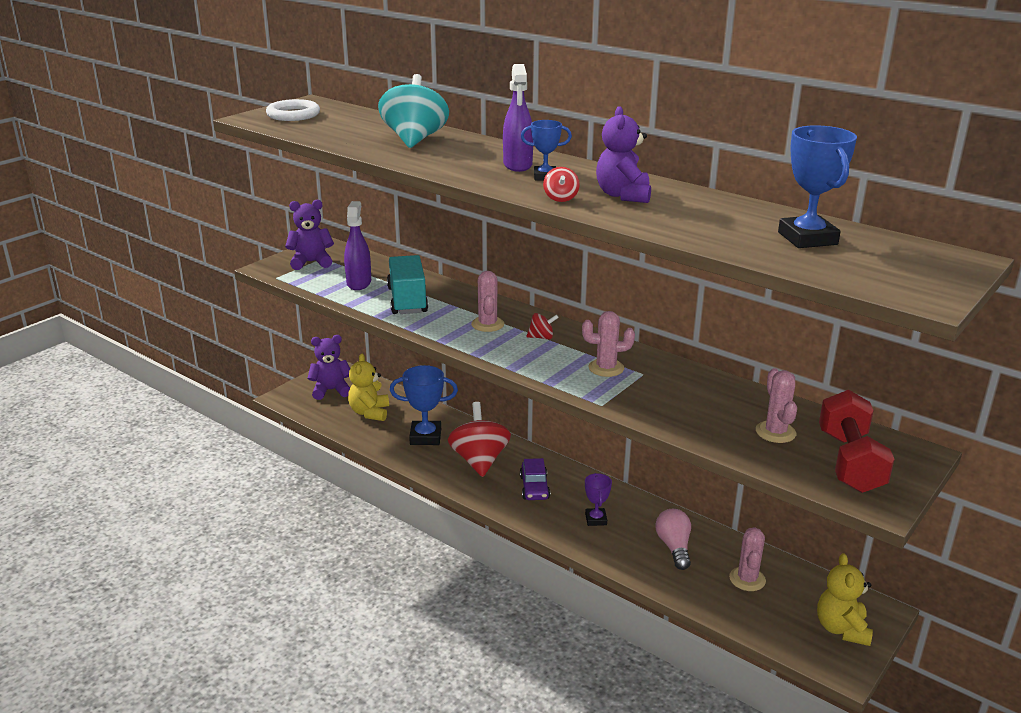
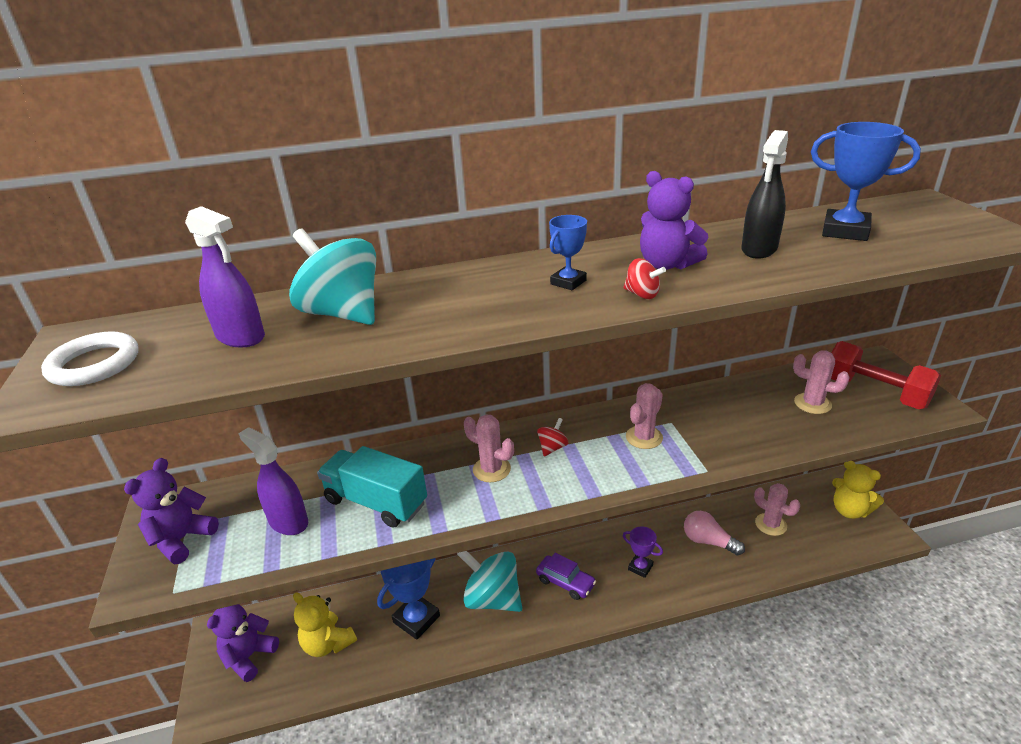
camera: 50 degrees left, 5 degrees up
red spinning top [448,402,511,477] -> turquoise spinning top [457,551,522,612]
purple spray bottle [503,64,533,172] -> purple spray bottle moved to [185,206,265,348]
none -> black spray bottle [741,130,788,259]

